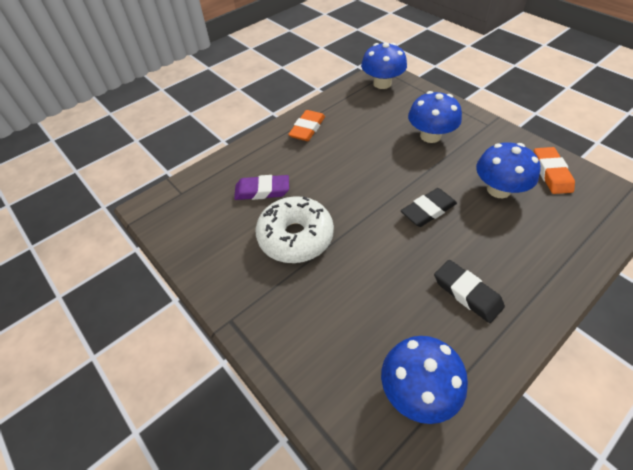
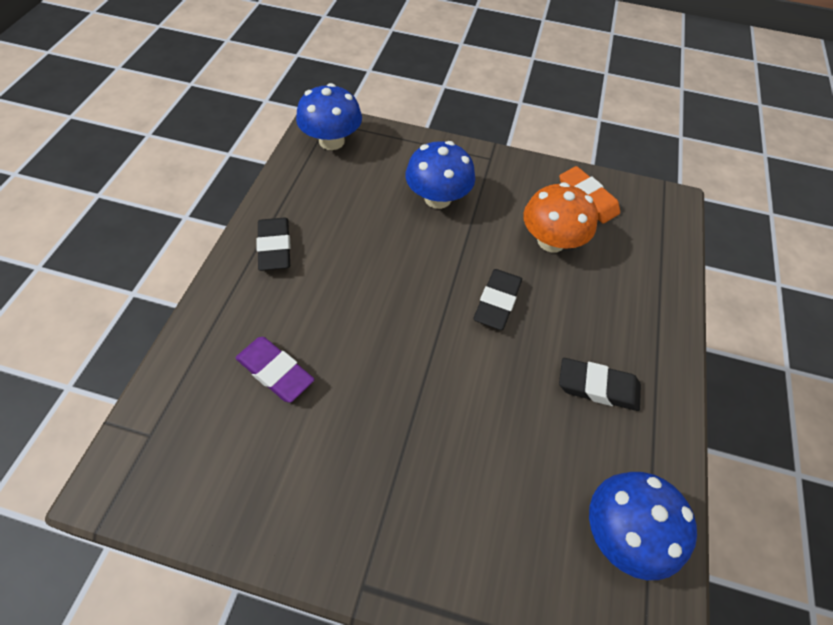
camera: 40 degrees left, 5 degrees up
purple eraser [234,175,289,200] -> purple eraser turned 75 degrees clockwise [236,337,315,403]
white donut [256,196,334,263] -> none
orange eraser [288,110,325,141] -> black eraser [257,218,291,271]
blue mushroom [476,142,541,198] -> orange mushroom [523,182,598,252]

